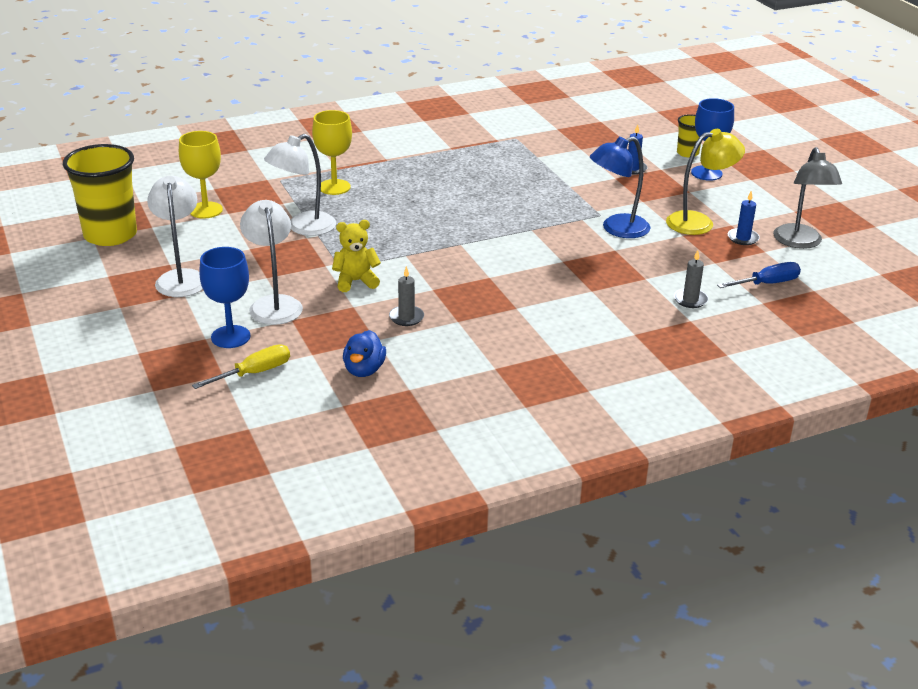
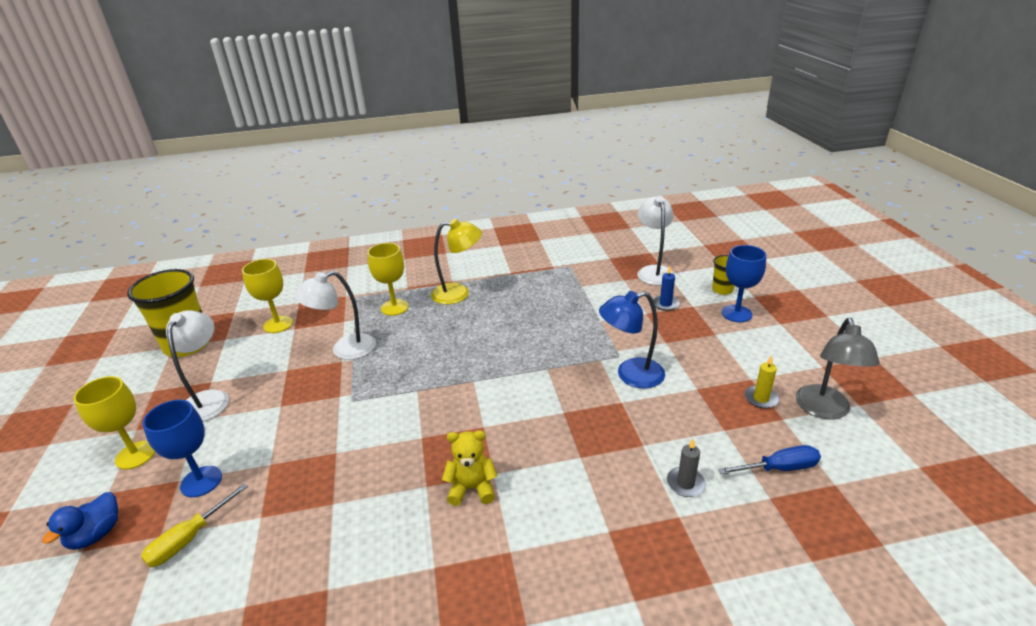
camera: 15 degrees right, 0 degrees up
yellow screwdriver [192,344,290,389] -> yellow screwdriver turned 150 degrees clockwise [141,484,248,567]
white lamp [240,200,303,325] -> white lamp moved to [637,196,675,285]
yellow teddy bear [332,220,381,292] -> yellow teddy bear moved to [442,430,497,506]
blue duck [343,330,386,377] -> blue duck moved to [42,492,118,550]
grey candle [389,266,424,326] -> none
yellow lamp [666,129,745,235] -> yellow lamp moved to [431,219,482,305]
blue candle [728,191,760,245] -> yellow candle [744,355,779,409]
none -> yellow goblet [74,376,155,470]

